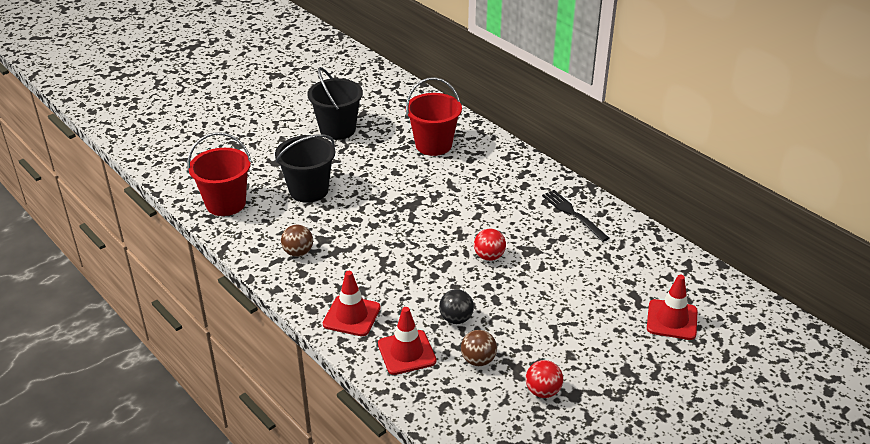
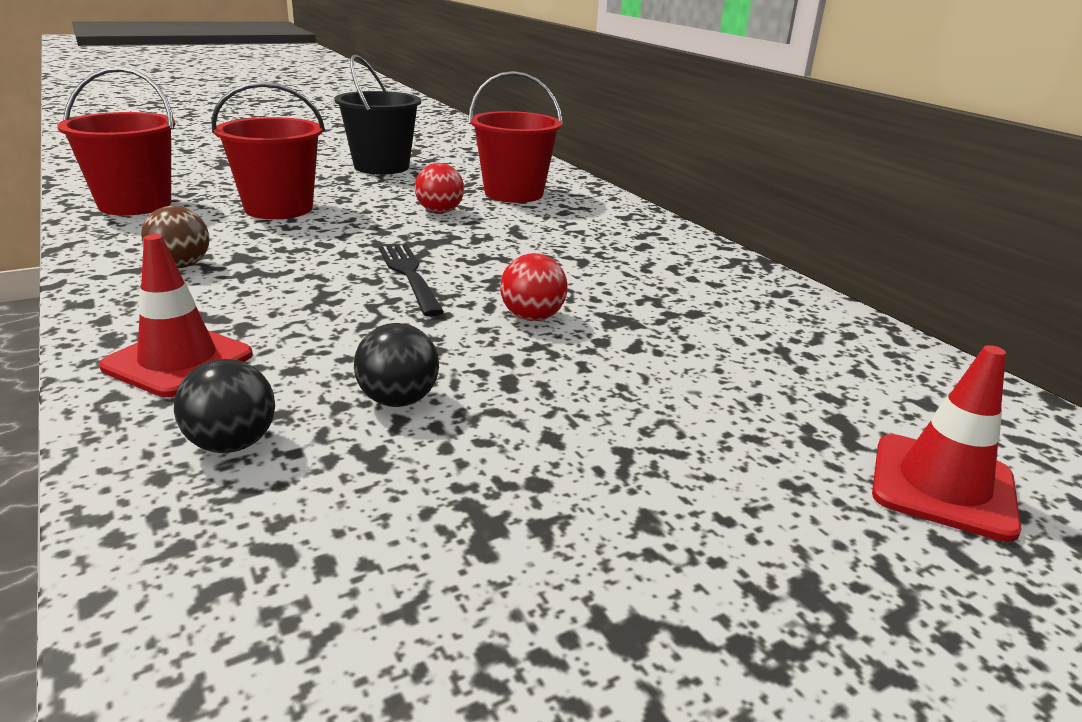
camera: 10 degrees right, 10 degrees down
black bucket [275,134,335,203] -> red bucket [211,82,325,219]
red traffic cone [378,307,436,375] -> black ball [174,359,275,453]
brown ball [461,330,497,366] -> none
red ball [526,360,563,398] -> red ball moved to [415,163,464,213]
black fork [542,190,609,242] -> black fork moved to [378,244,444,317]

